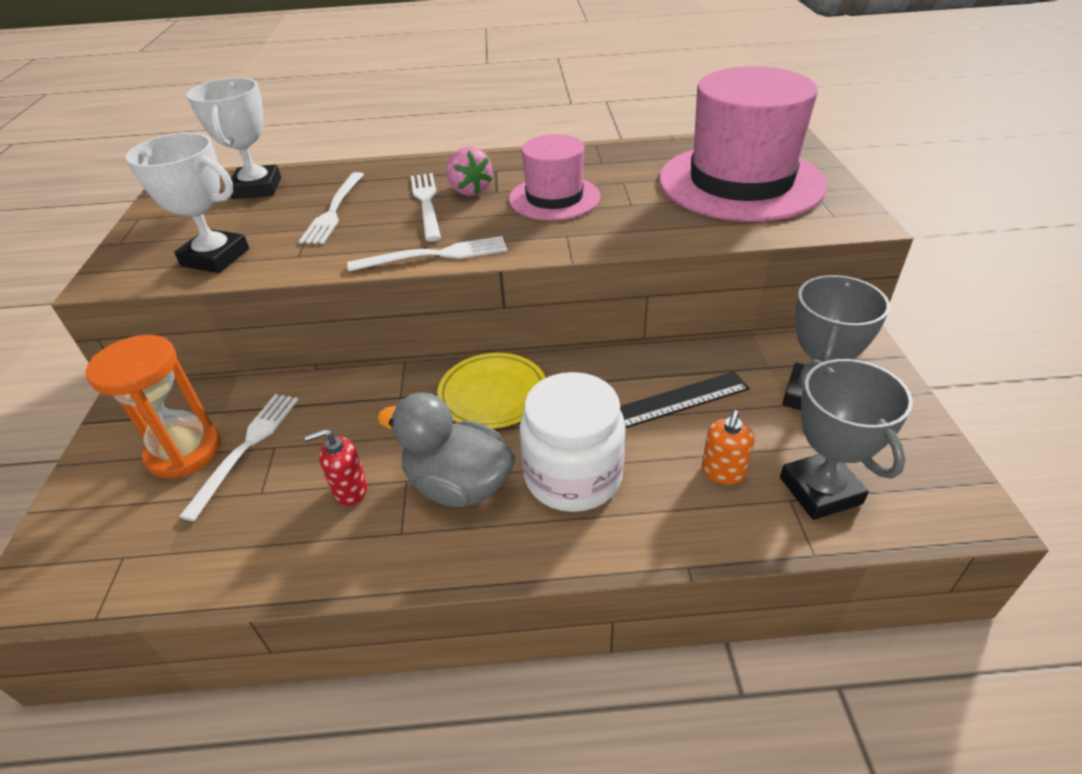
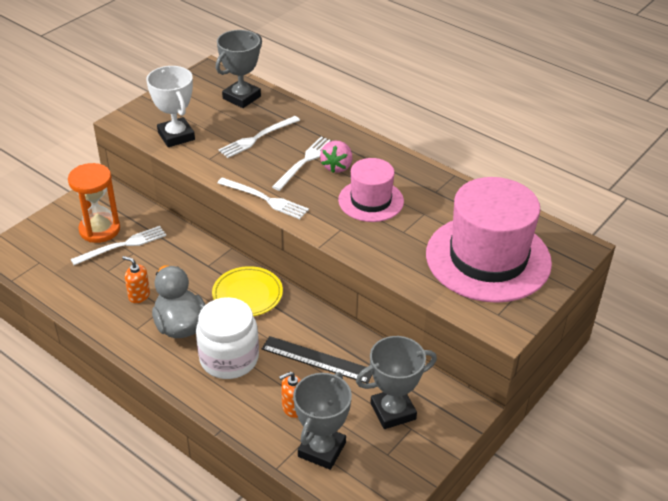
camera: 40 degrees right, 0 degrees up
white trophy [187,78,281,199] -> grey trophy [216,30,262,108]
red soap dispenser [305,429,367,506] -> orange soap dispenser [122,256,150,303]

